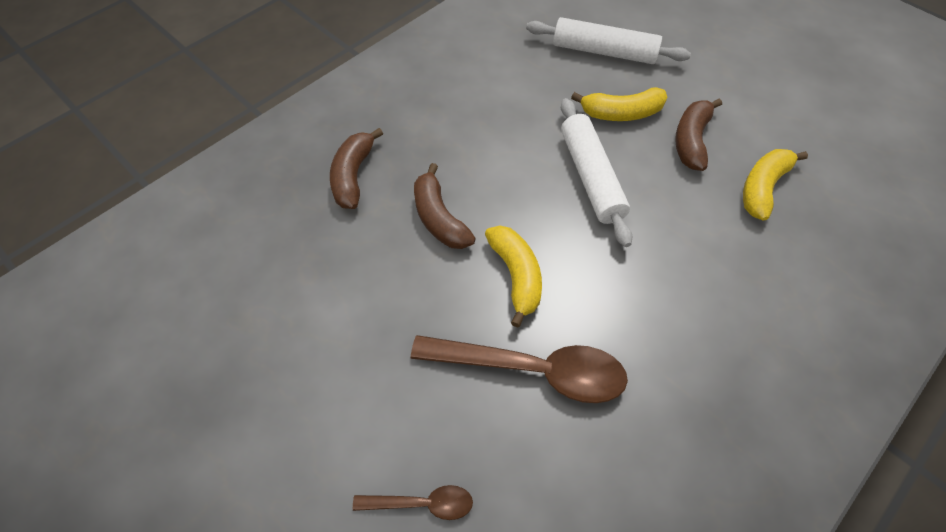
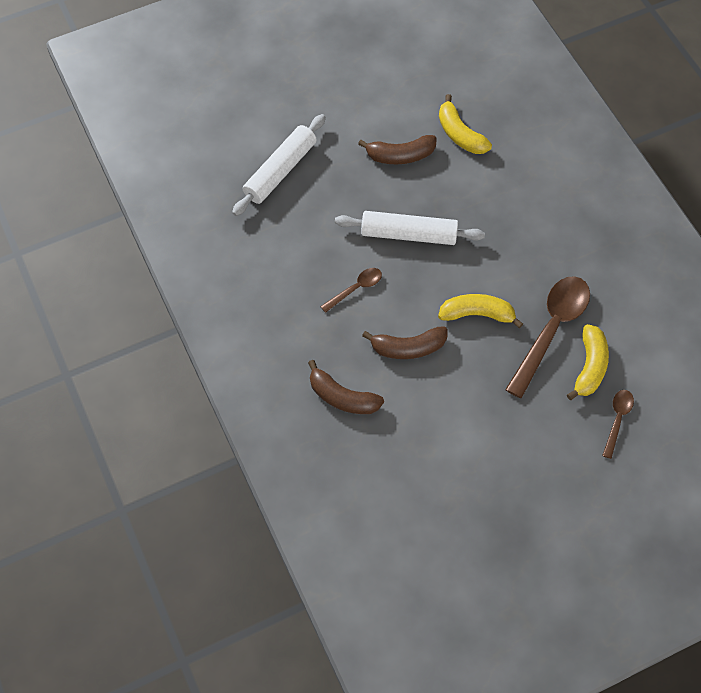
camera: 70 degrees left, 5 degrees up
yellow banana [571,87,667,121] -> yellow banana moved to [567,324,609,400]
brown banana [675,99,722,171] -> brown banana turned 45 degrees counterclockwise [358,135,436,164]
none -> brown spoon [320,268,382,313]

